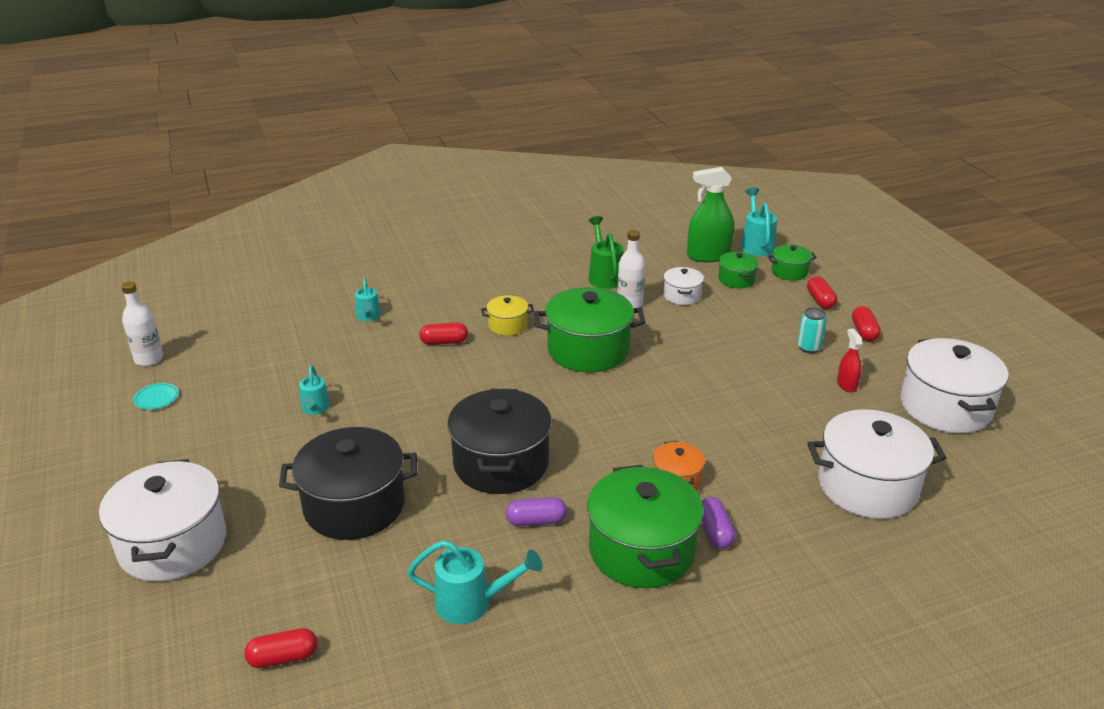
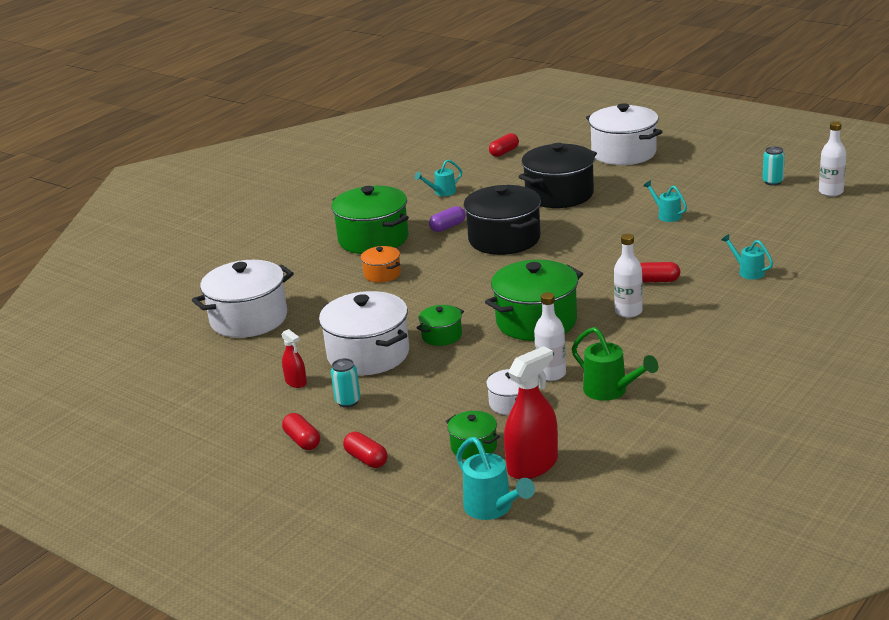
camera: 150 degrees right, 5 degrees down
turquoise plate [133,383,179,410] -> turquoise can [763,146,785,186]
turquoise watering can [407,540,542,624] -> turquoise watering can [415,159,462,196], size x0.66
red capsule [419,322,468,345] -> red capsule turned 45 degrees clockwise [640,262,680,282]
yellow pot [481,295,534,336] -> white bottle [614,234,643,318]
green spray bottle [687,167,734,262] -> red spray bottle [504,346,558,479]
purple capsule [701,497,736,548] -> none
green pot [767,244,817,281] -> green pot moved to [416,305,464,346]
white pot [900,338,1008,433] -> white pot moved to [319,291,409,376]

